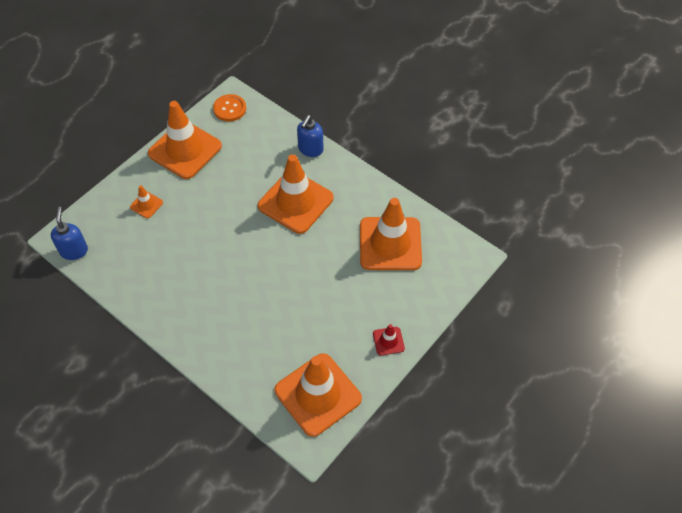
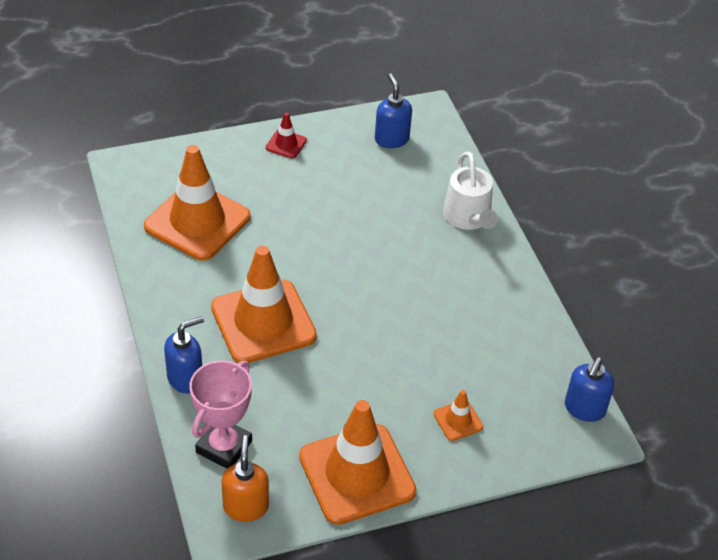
camera: 150 degrees left, 10 degrees down
orange button [213,94,246,122] -> orange soap dispenser [221,435,269,522]
orange traffic cone [275,353,362,437] -> blue soap dispenser [375,73,412,148]
none -> pink trophy [189,361,252,469]
none -> white watering can [443,152,498,230]

